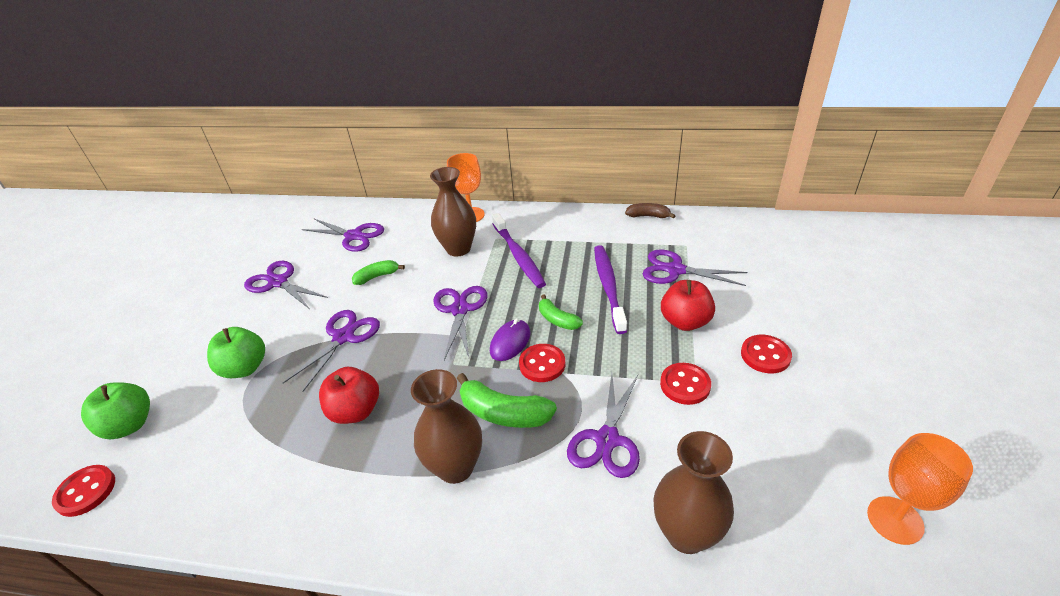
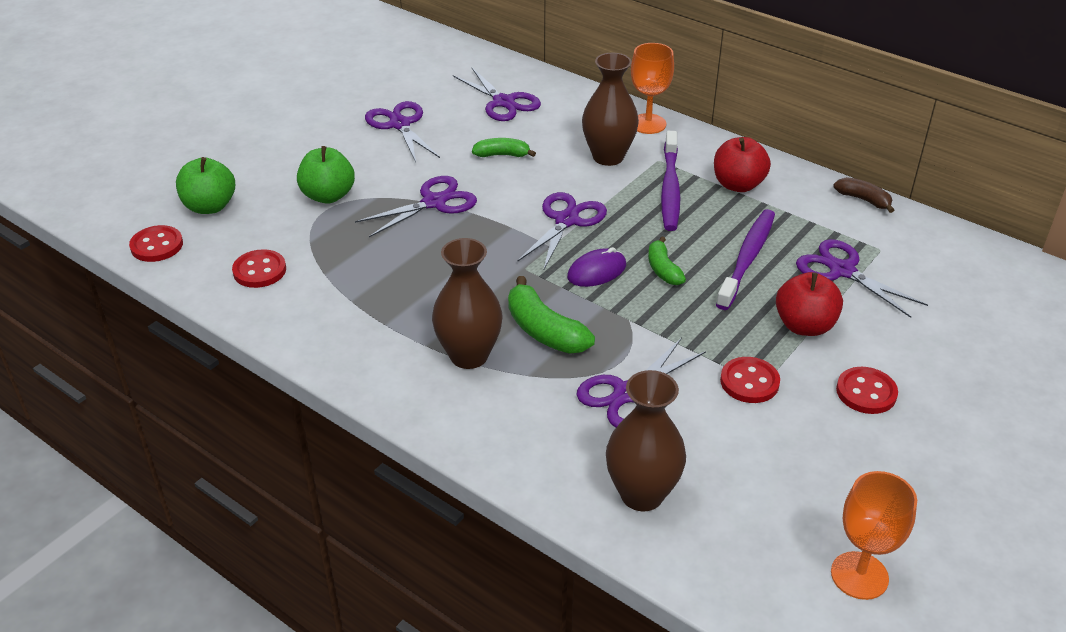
camera: 25 degrees right, 0 degrees up
red apple [319,367,379,424] -> red apple moved to [714,137,771,192]
red button [519,344,565,382] -> red button moved to [232,249,286,288]

